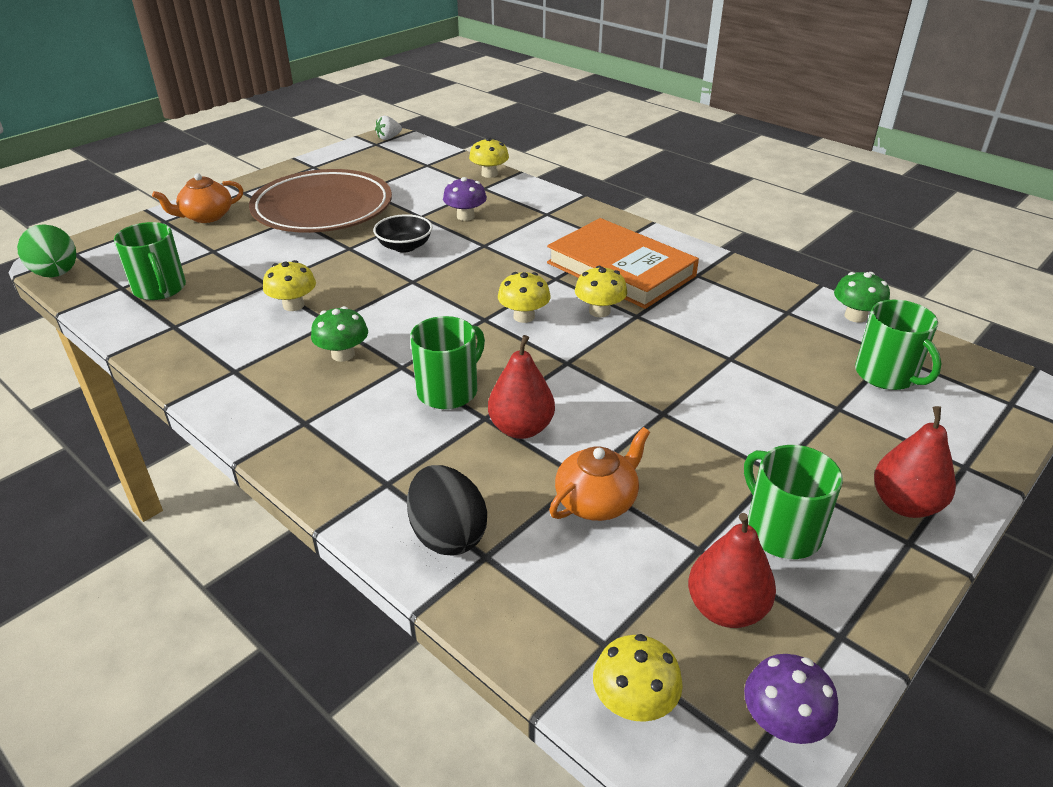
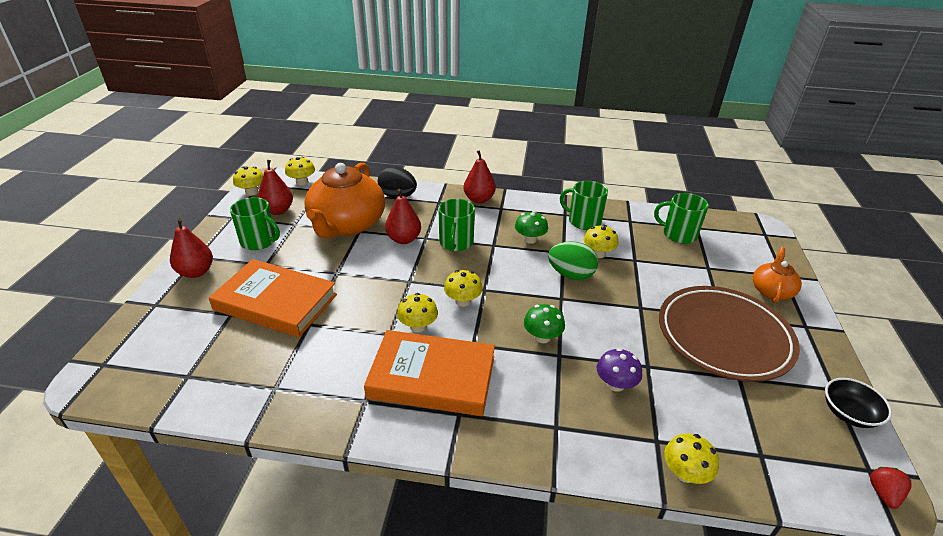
camera: 145 degrees right, 0 degrees up
green egg [17,224,76,277] -> green egg moved to [548,241,598,280]
black bowl [373,214,433,253] -> black bowl moved to [825,378,892,428]
white strawberry [375,116,402,140] -> red strawberry [870,467,912,509]
orange teapot [549,427,650,521] -> orange teapot [304,163,385,239], size x2.00
purple mushroom [744,654,838,744] -> yellow mushroom [233,166,263,196]
green mushroom [834,272,890,323] -> green mushroom moved to [524,304,565,343]
green mug [855,300,942,390] -> green mug moved to [560,181,608,230]
none -> orange book [209,259,337,337]
none -> red pear [463,150,496,203]

